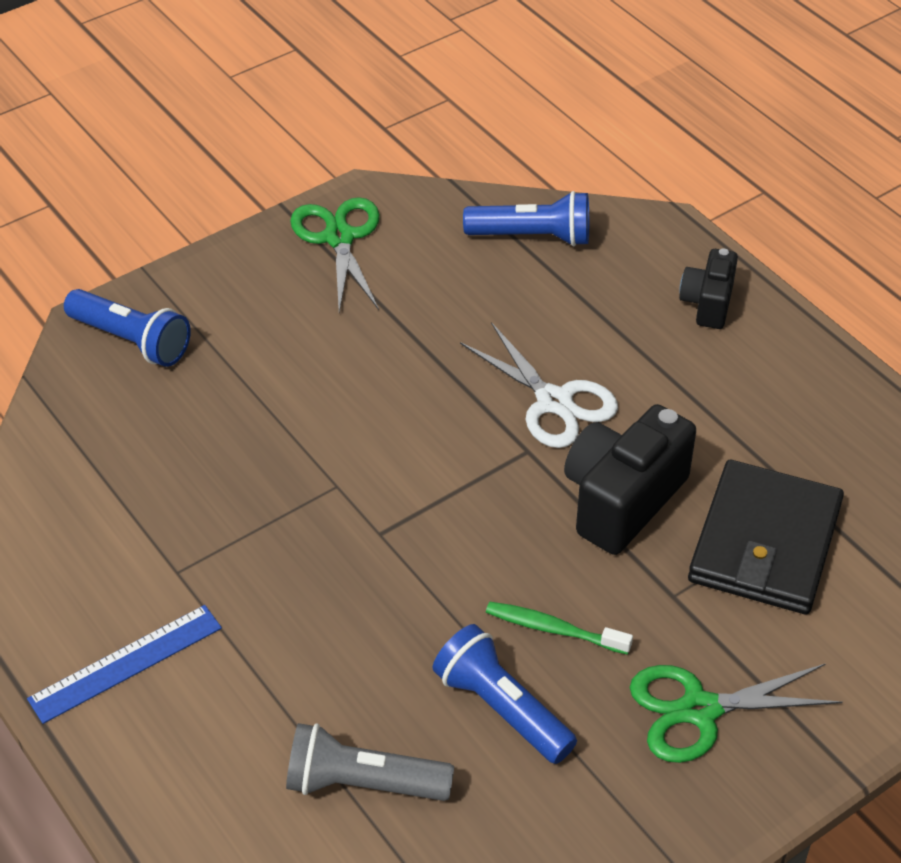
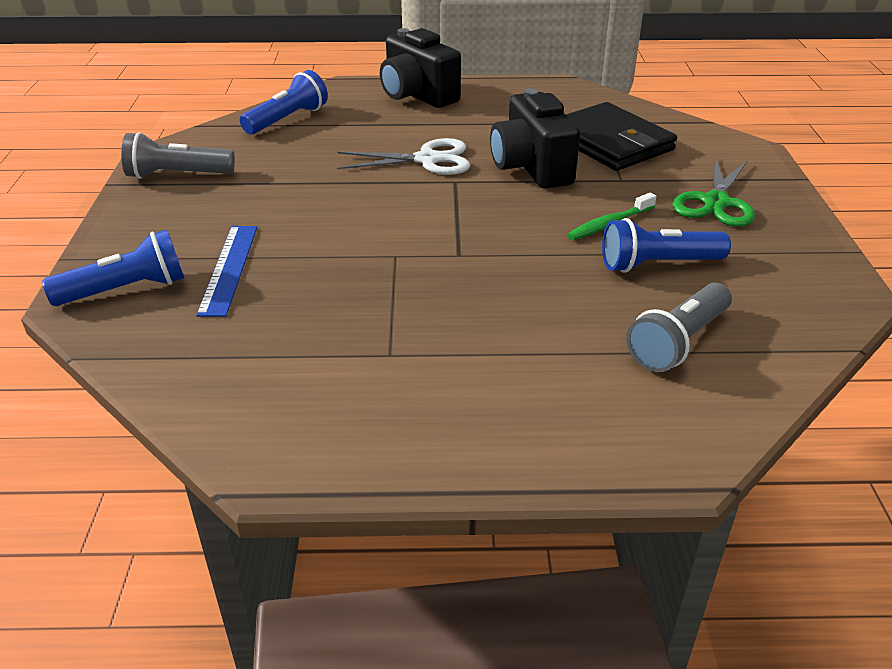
camera: 55 degrees left, 10 degrees down
blue ruler [27,605,222,724] -> blue ruler moved to [196,226,257,317]
green scissors [290,197,380,312] -> grey flashlight [121,132,235,179]
black camera [679,248,738,329] -> black camera [380,28,461,108], size x1.71

